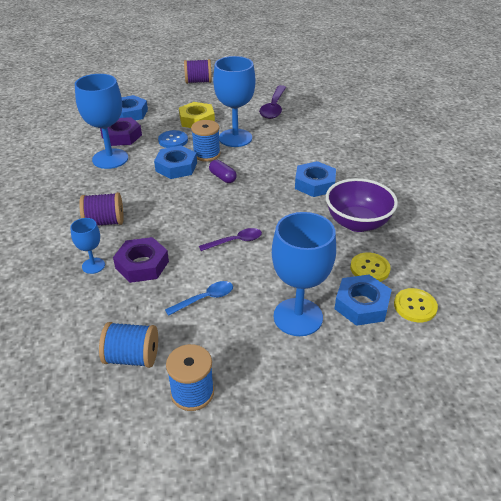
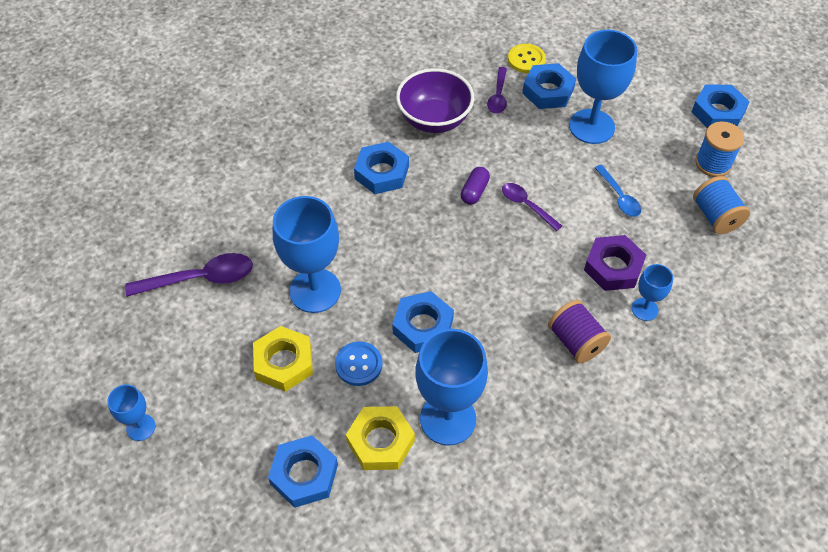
camera: 115 degrees left, 15 degrees up
purple nut [100,117,142,146] -> yellow nut [346,406,415,470]
blue spoon [165,281,233,316] -> blue spoon turned 150 degrees counterclockwise [595,165,641,217]
purple spool [184,59,212,84] -> blue goblet [107,384,155,441]
blue spool [191,120,220,162] -> none
purple capsule [209,160,237,183] -> purple capsule moved to [461,167,490,204]
yellow button [350,252,391,282] -> purple spoon [487,67,507,114]
none -> blue nut [692,84,749,128]

